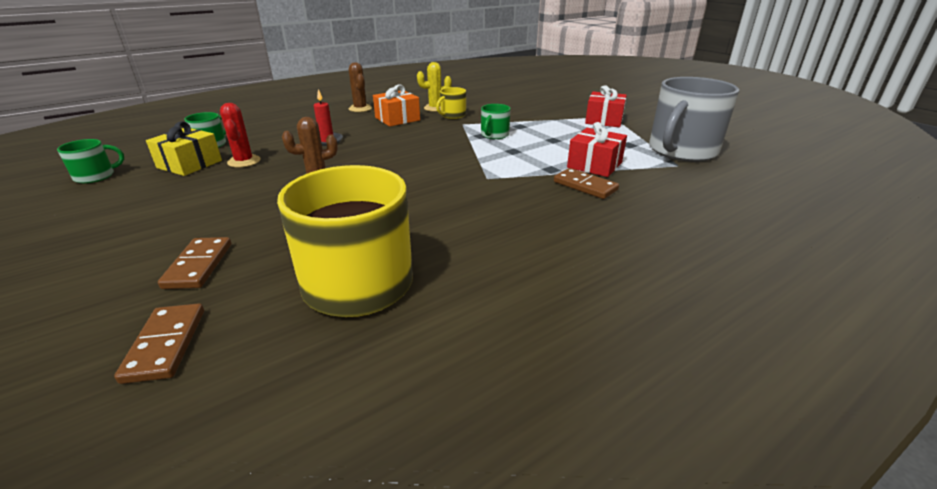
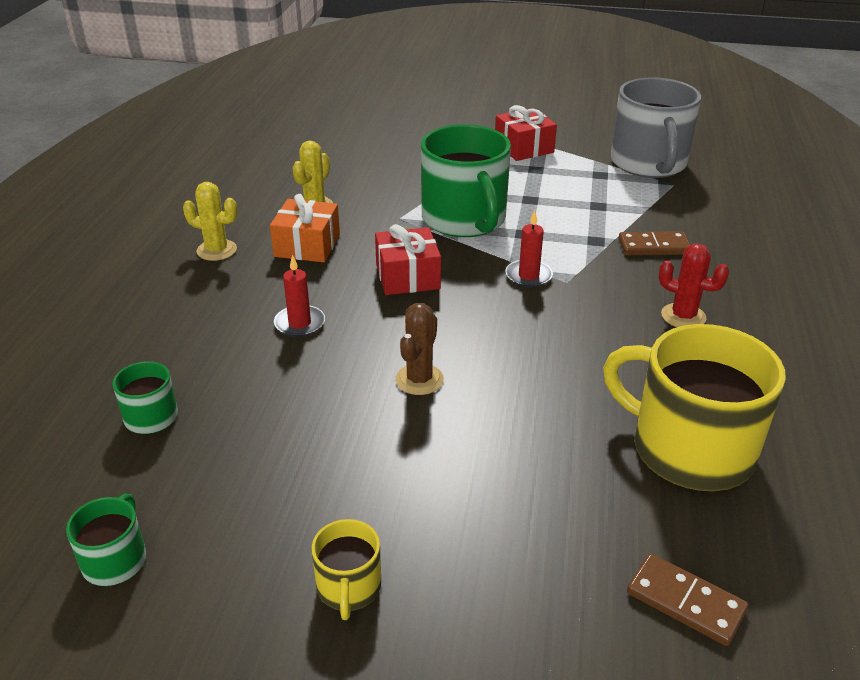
camera: 45 degrees left, 5 degrees up
yellow gift [146,121,222,176] -> none
brown domino [158,237,231,289] -> none
red cactus [220,103,260,168] -> red cactus moved to [659,244,729,327]
brown cactus [349,62,372,112] -> yellow cactus [183,182,237,261]
yellow mug [436,87,466,119] -> yellow mug moved to [312,519,381,620]
green mug [481,104,511,139] -> green mug [421,124,511,237], size x2.16
red gift [567,122,627,177] -> red gift moved to [375,224,441,295]
none -> red candle [506,210,553,288]

